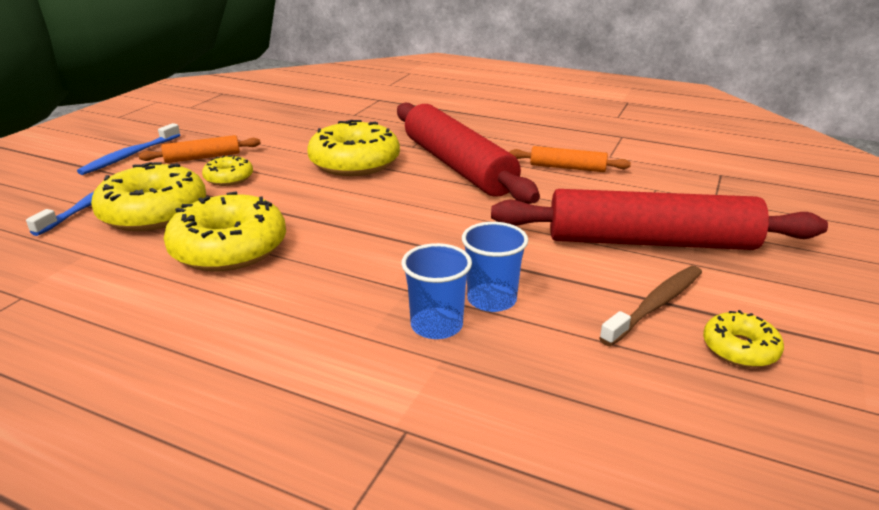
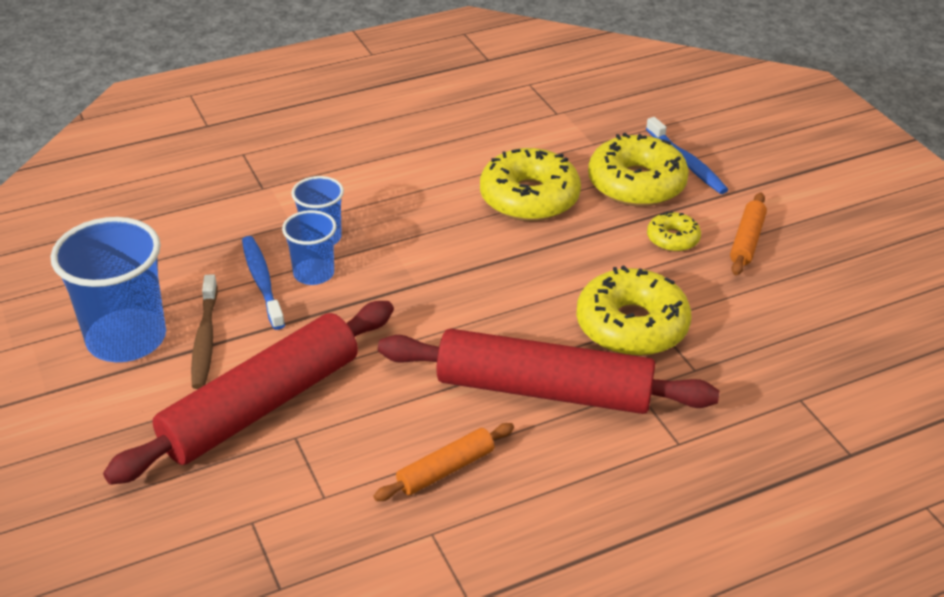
camera: 130 degrees right, 10 degrees up
blue toothbrush [77,123,180,175] -> blue toothbrush moved to [242,236,285,330]
yellow donut [703,310,784,368] -> blue cup [51,217,166,362]

